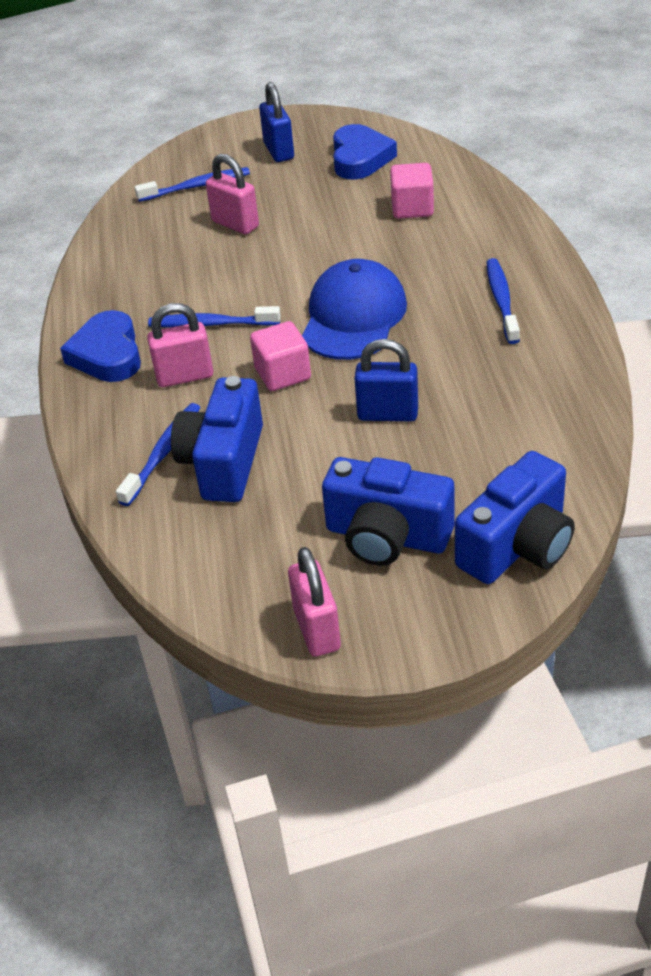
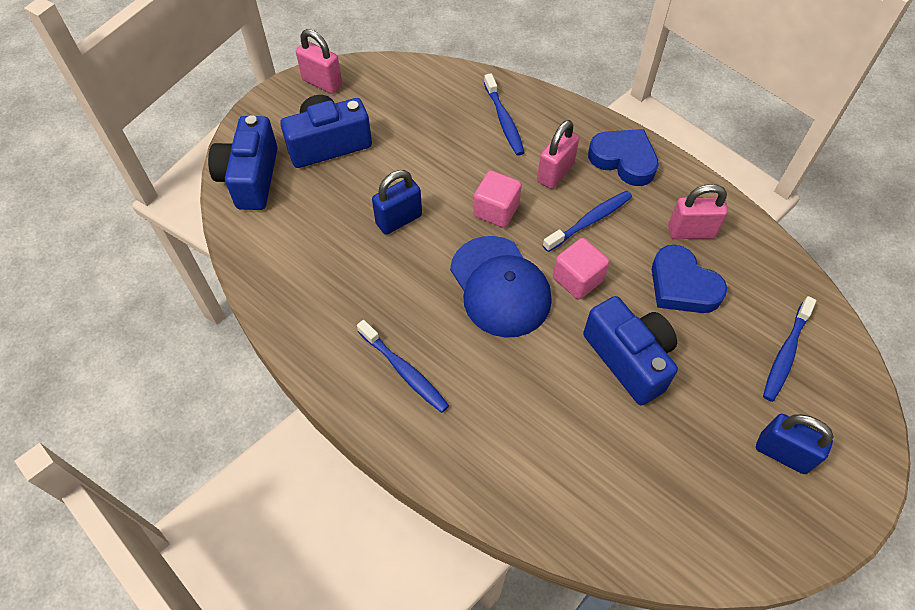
camera: 135 degrees right, 15 degrees up
blue camera [171,376,263,502] -> blue camera moved to [583,296,678,406]
pink padlock [206,154,259,234] -> pink padlock moved to [668,184,728,239]
blue heart [333,124,397,180] -> blue heart moved to [652,245,727,313]
pink cube [390,163,434,219] -> pink cube moved to [553,238,610,300]

